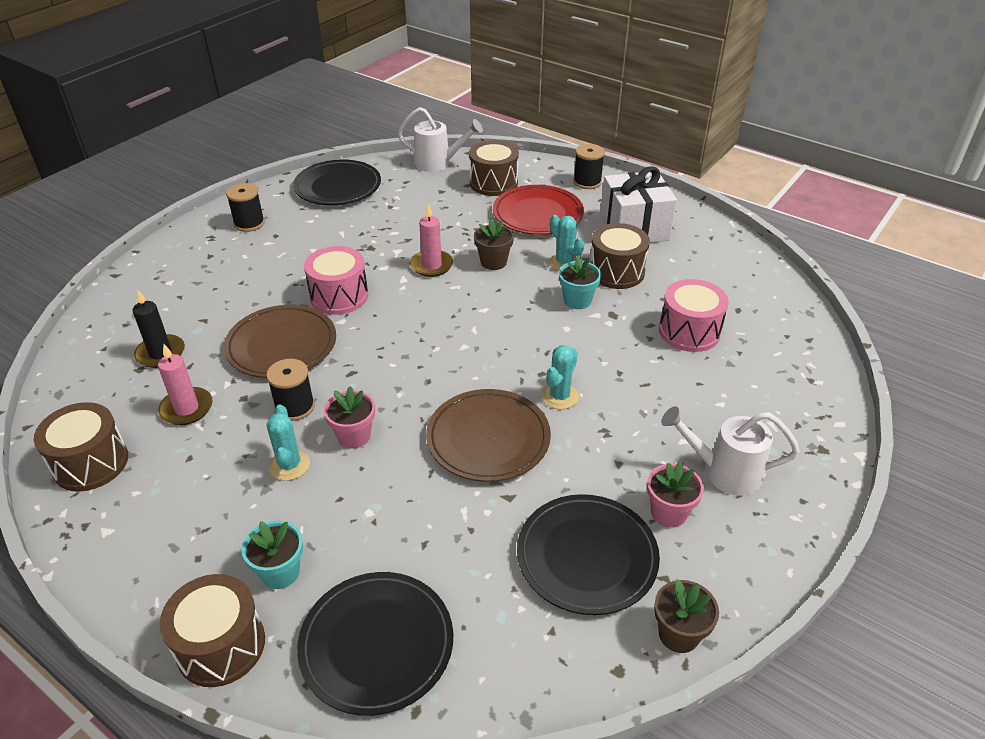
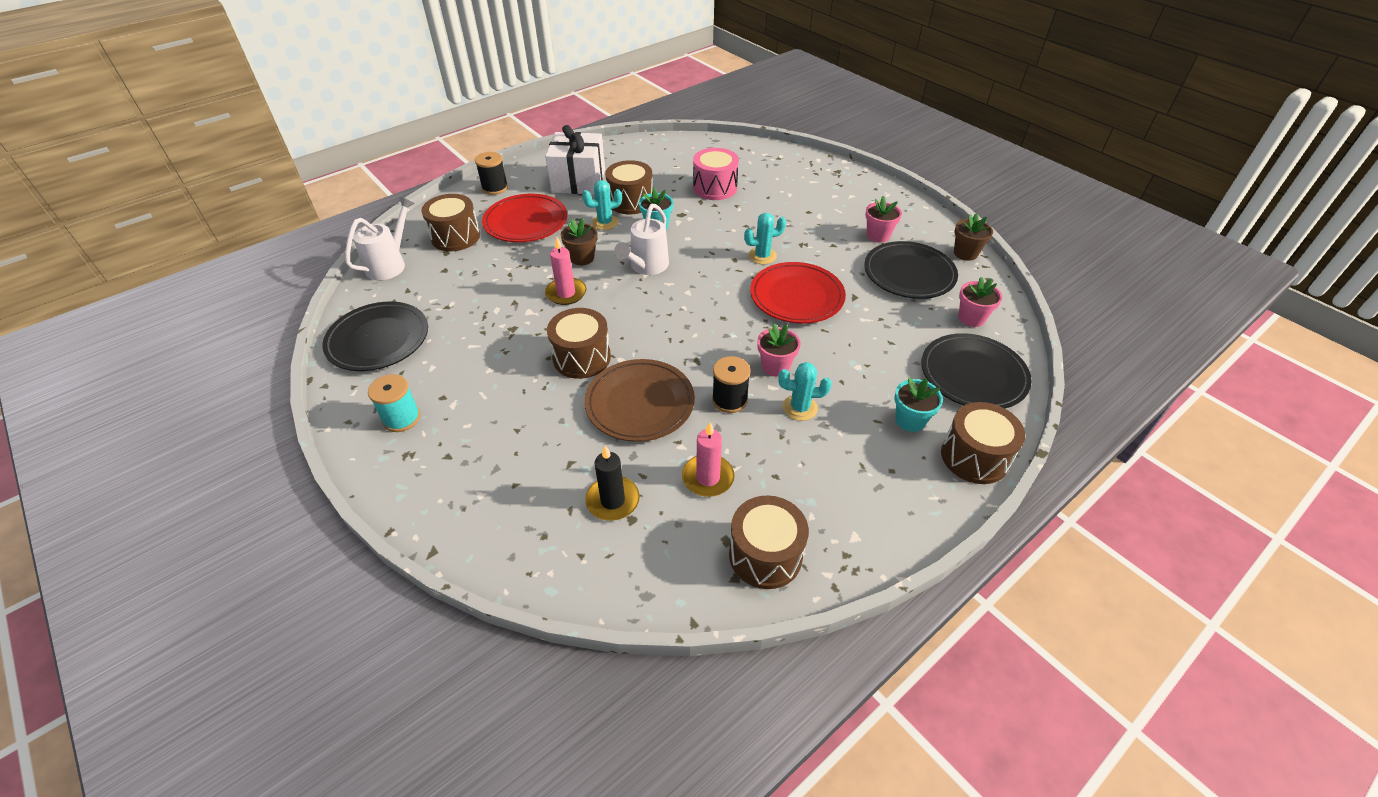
camera: 75 degrees left, 5 degrees up
black spool [226,183,265,232] -> turquoise spool [368,374,420,432]
pink drum [304,246,368,315] -> brown drum [547,308,611,379]
brown plate [426,389,551,482] -> red plate [750,262,846,324]
turquoise cactus [541,345,579,409] -> turquoise cactus turned 60 degrees counterclockwise [744,213,786,265]
white watering can [661,406,800,496] -> white watering can moved to [614,204,669,275]
none -> pink flower pot [958,277,1002,327]

